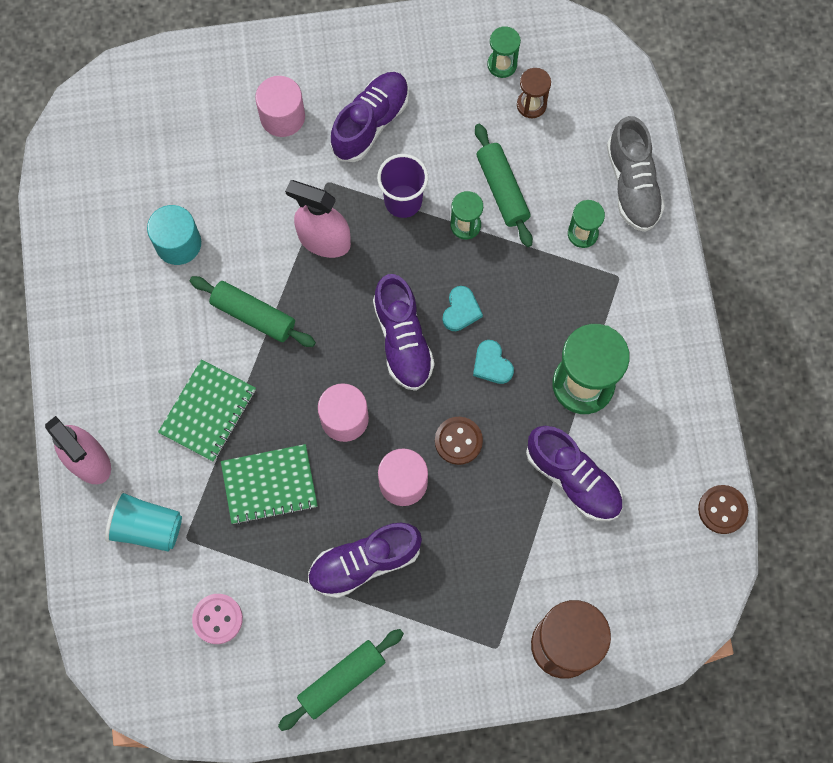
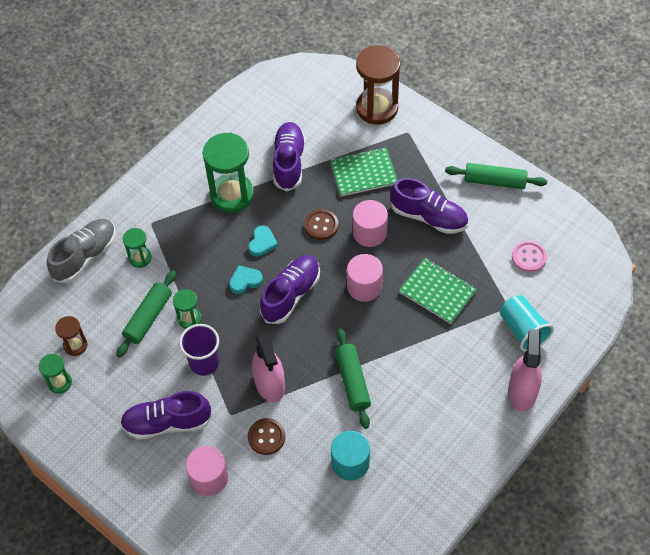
camera: 130 degrees left, 15 degrees down
green notebook [158,359,256,462] -> green notebook moved to [330,147,398,196]
brown button [698,485,748,534] -> brown button moved to [248,418,285,455]

